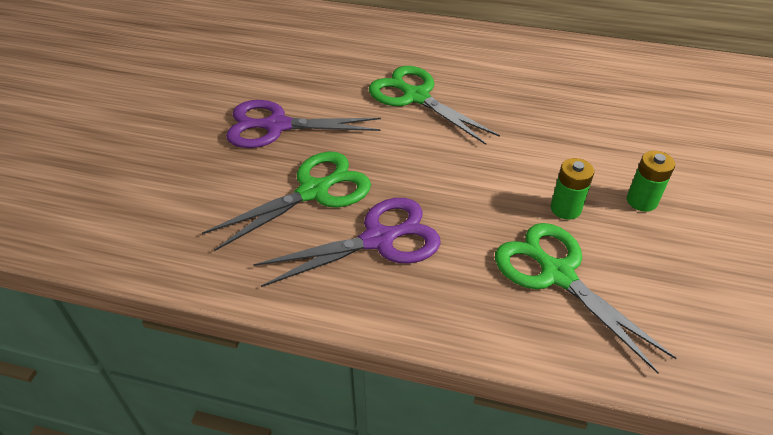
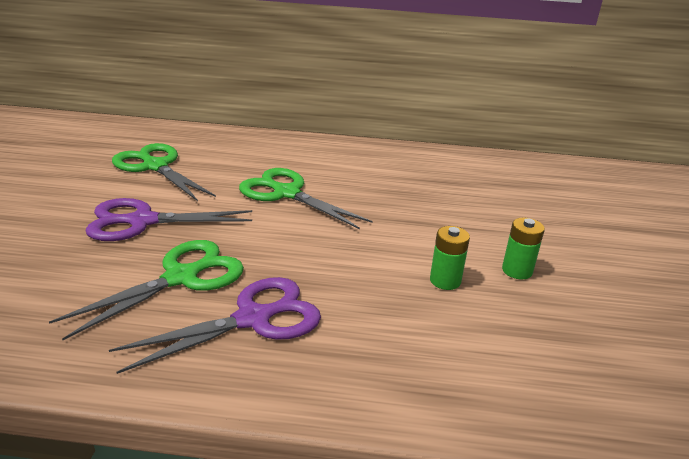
camera: 10 degrees left, 15 degrees down
green scissors [495,223,677,374] -> green scissors moved to [112,143,216,201]

